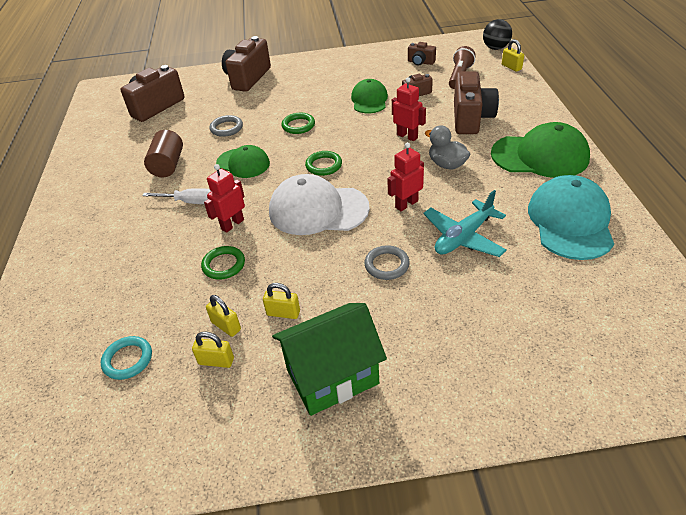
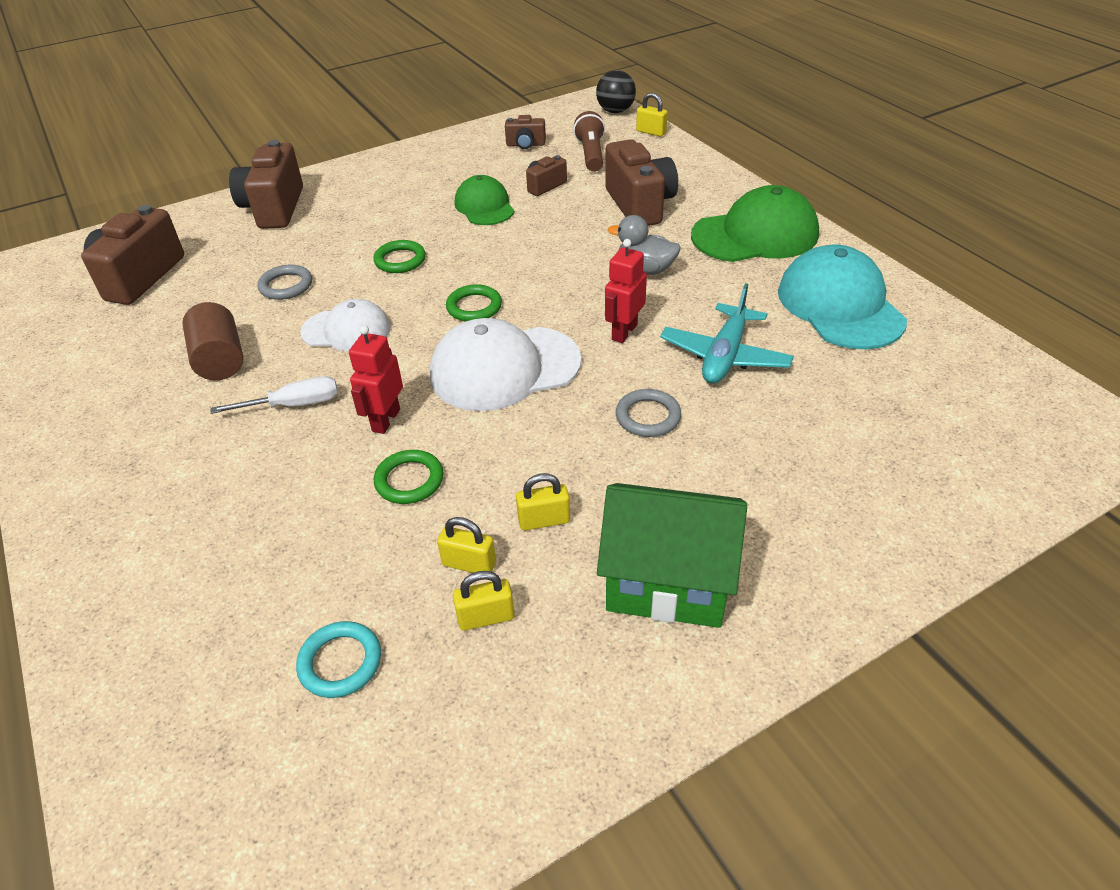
camera: 25 degrees left, 0 degrees up
green cap [216,145,270,178] -> white cap [300,299,391,352]
green house [272,303,387,416] -> green house turned 60 degrees clockwise [597,483,747,628]
red robot [392,77,426,141] -> none

